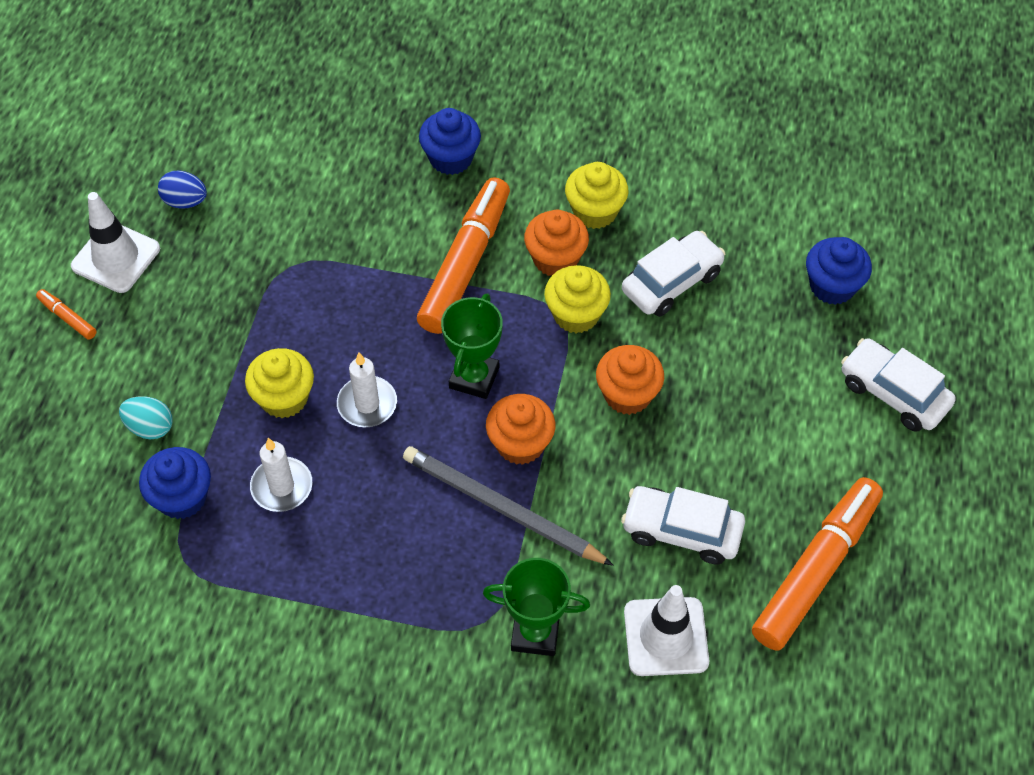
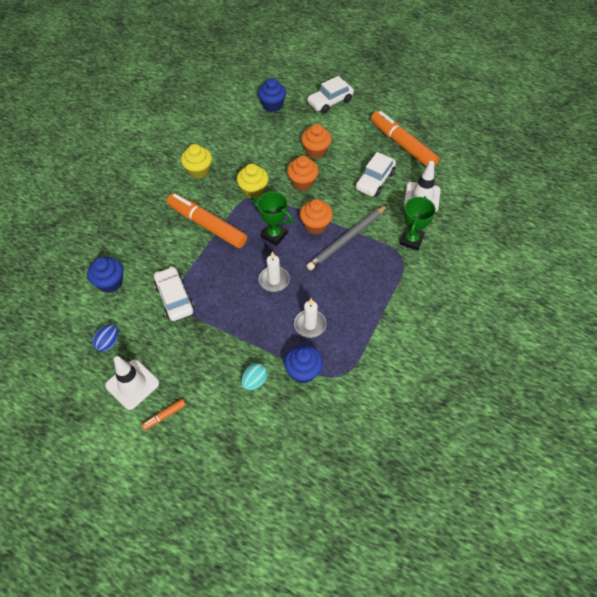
camera: 75 degrees left, 0 degrees up
yellow cupcake [245,348,314,418] -> none
blue cupcake [419,108,481,175] -> blue cupcake moved to [87,257,123,293]
orange cupcake [524,210,589,276] -> orange cupcake moved to [301,124,332,159]
white car [622,231,725,317] -> white car moved to [154,266,195,321]

